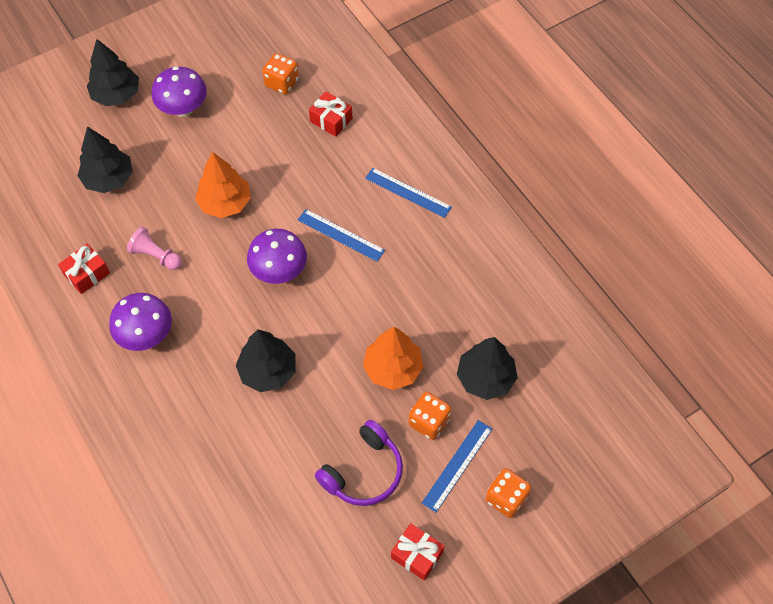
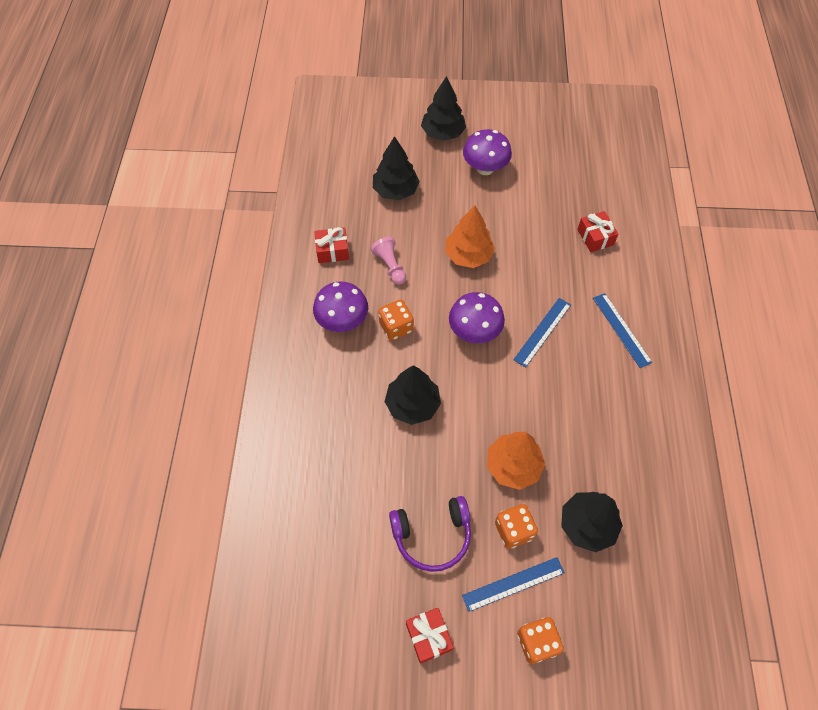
camera: 35 degrees right, 0 degrees up
orange dice [262,53,299,94] -> orange dice moved to [378,300,414,341]
blue ruler [298,209,385,262] -> blue ruler turned 60 degrees clockwise [513,298,571,368]

